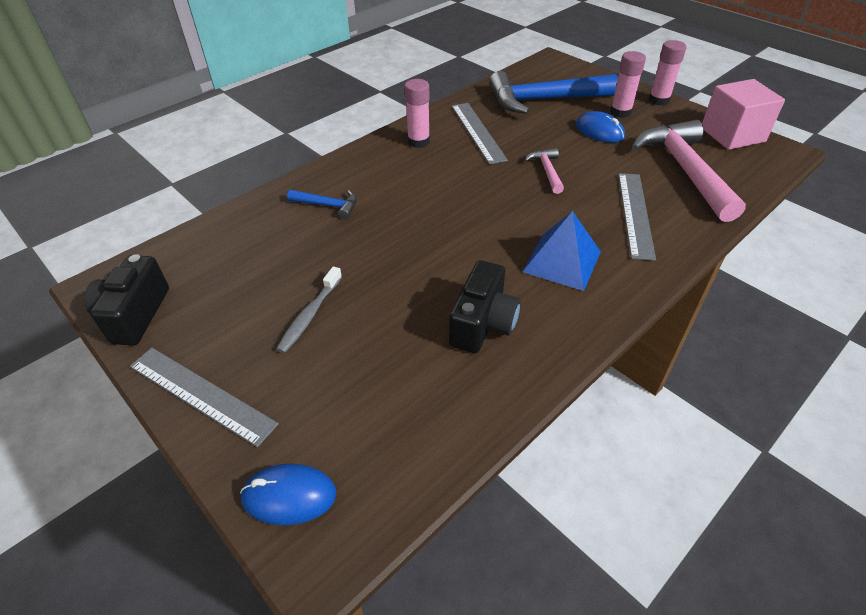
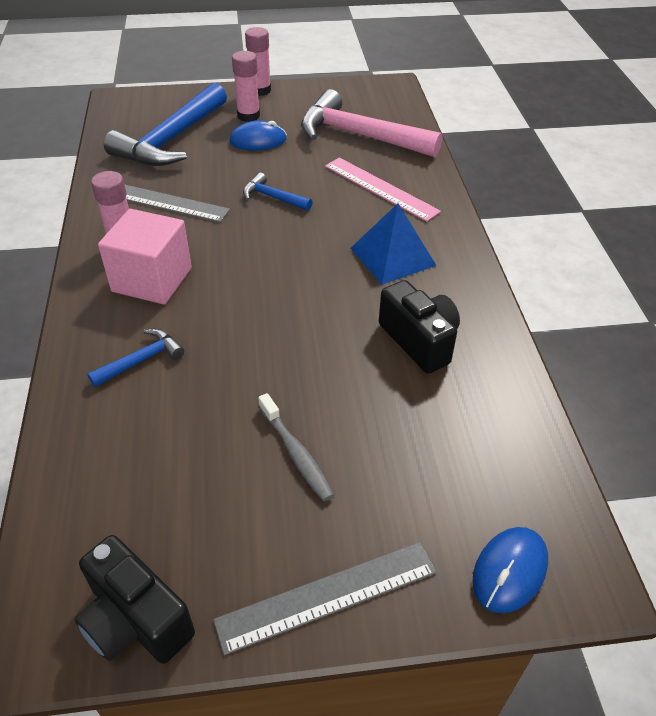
camera: 55 degrees left, 0 degrees up
pink hammer [524,148,564,194] -> blue hammer [243,173,313,211]
grey ruler [618,173,656,261] -> pink ruler [325,158,441,222]
pink cube [702,79,785,150] -> pink cube moved to [98,209,192,305]

